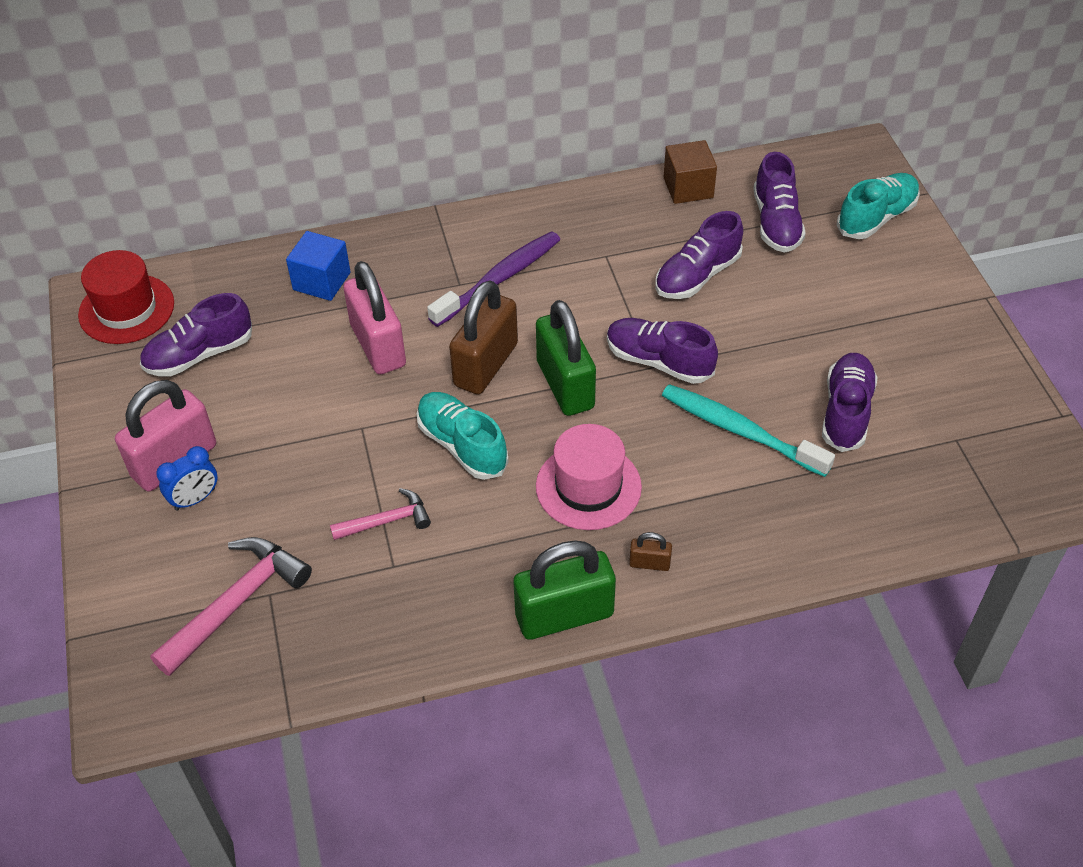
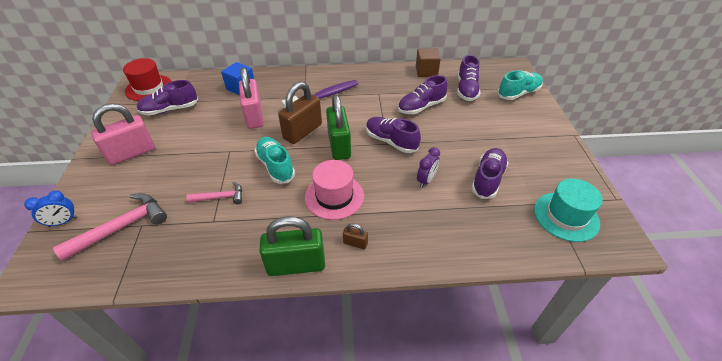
camera: 10 degrees right, 5 degrees down
blue clock [156,446,218,510] -> blue clock moved to [24,190,77,227]
turquoise toothbrush [662,384,835,477] -> purple clock [417,147,440,188]
none -> turquoise hat [534,179,603,242]

